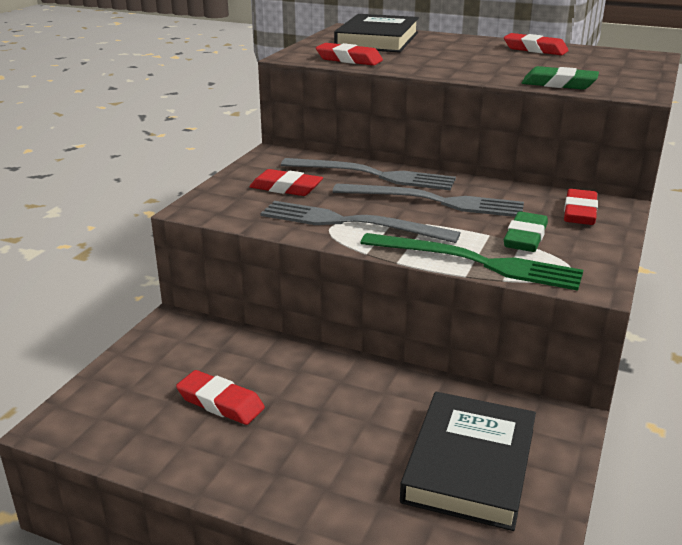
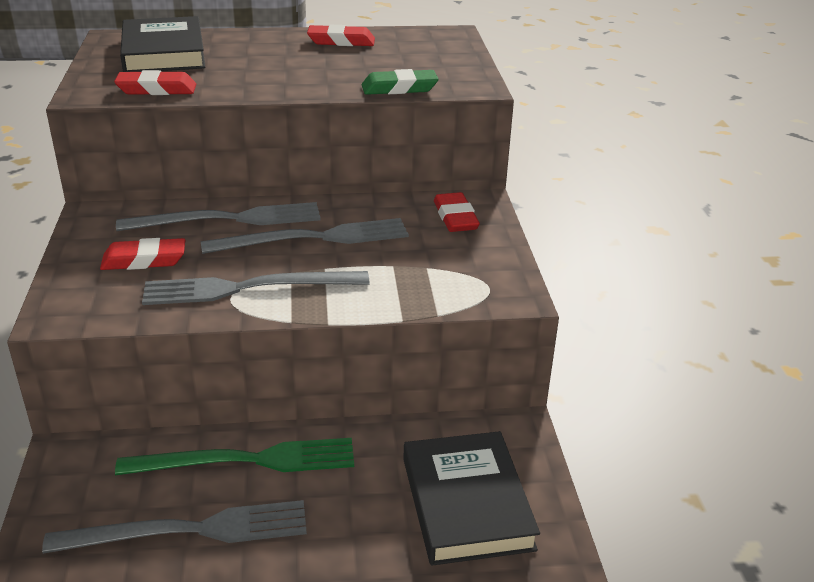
camera: 30 degrees left, 5 degrees up
red eraser [176,370,265,425] -> grey fork [42,500,307,554]
green fork [360,233,583,291] -> green fork moved to [115,438,354,475]
green eraser [504,212,548,252] -> none

